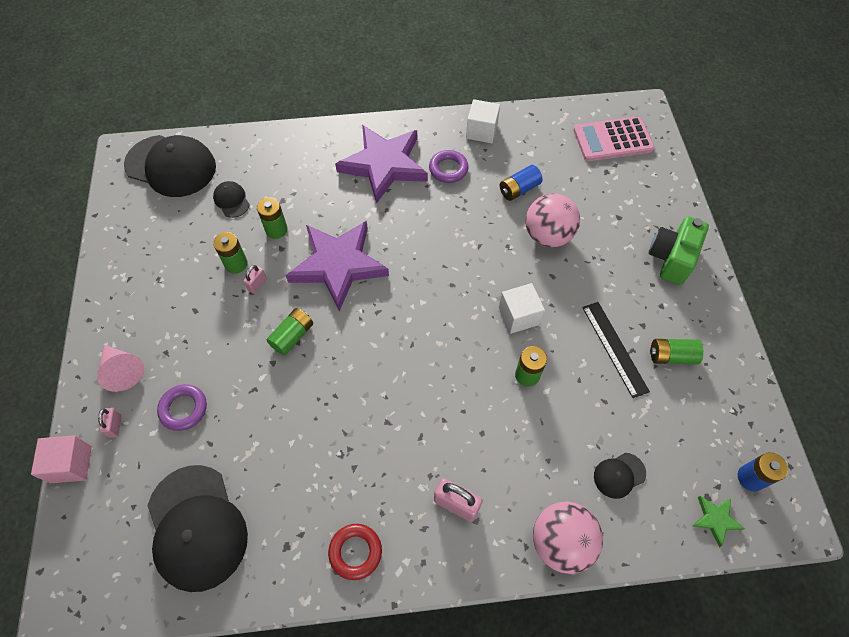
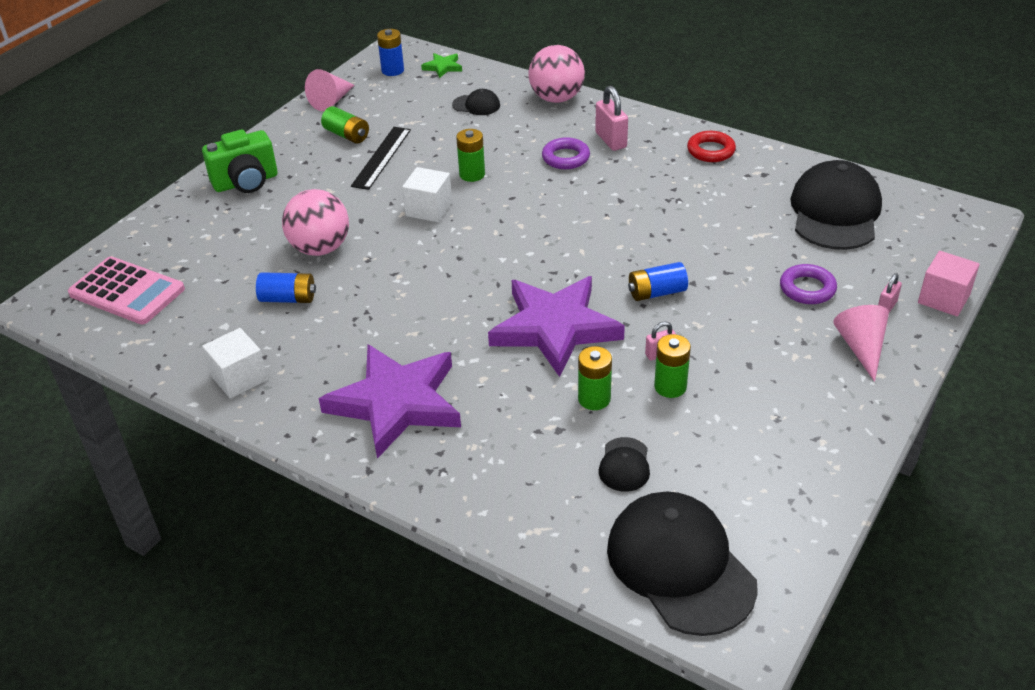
camera: 140 degrees left, 20 degrees down
green battery [266,308,313,356] -> blue battery [628,262,688,301]
purple ring [429,150,469,183] -> purple ring moved to [542,137,590,169]
none -> pink cone [305,69,354,111]

